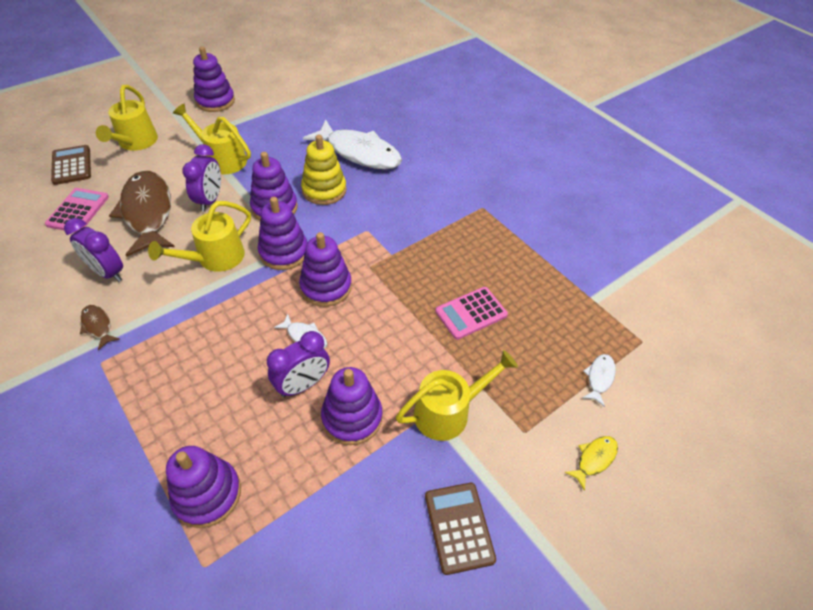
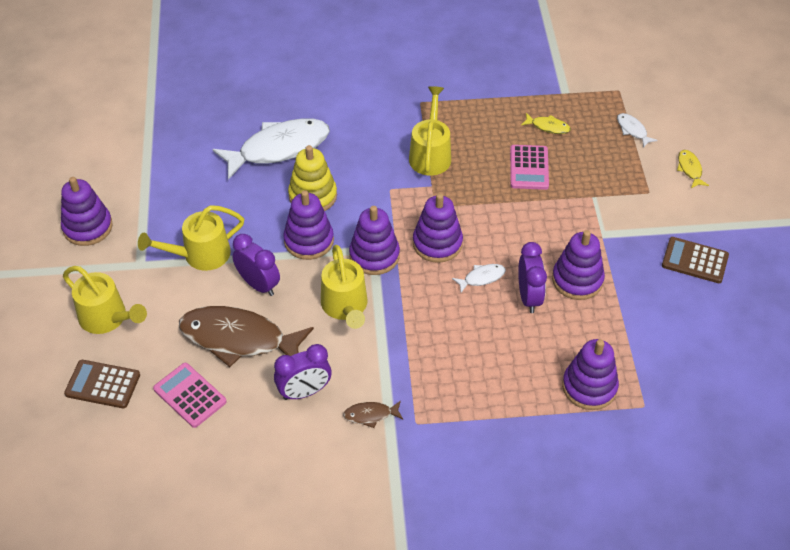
camera: 55 degrees left, 0 degrees up
yellow watering can [396,350,518,441] -> yellow watering can moved to [409,86,451,176]
none -> yellow fish [521,113,571,134]

